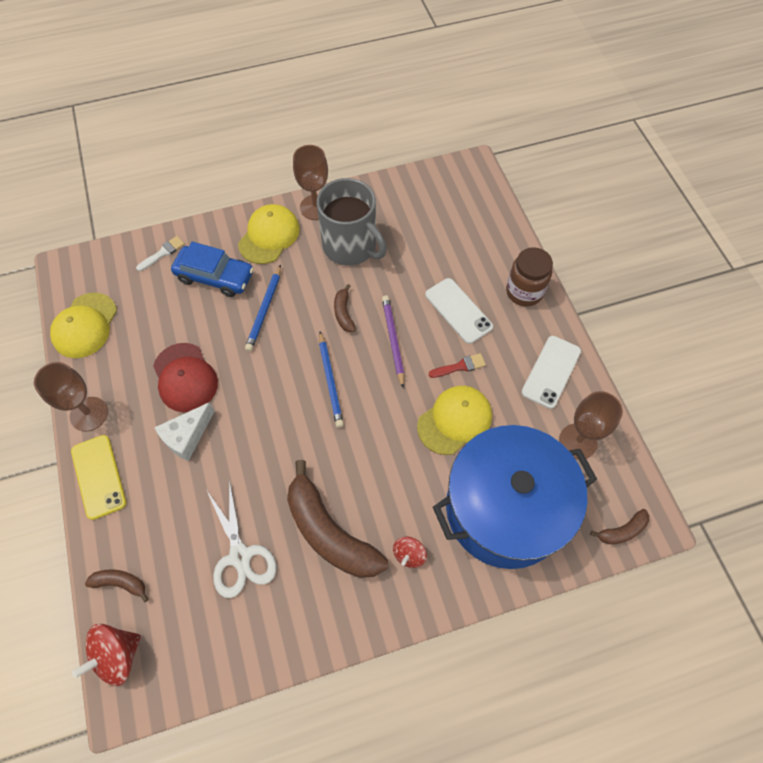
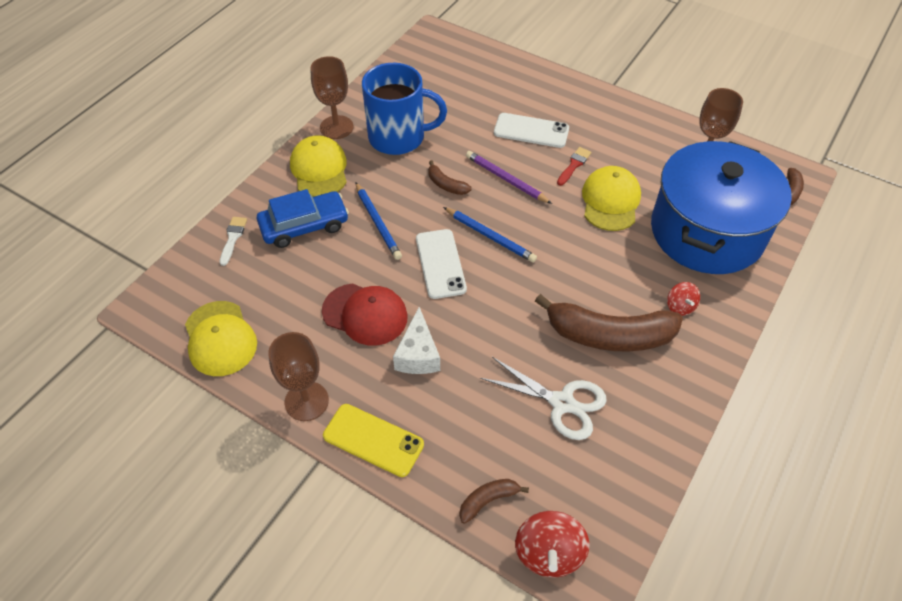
camera: 40 degrees left, 10 degrees down
grey mug [317,178,387,266] -> blue mug [362,63,447,155]
brown jar [506,247,553,306] -> none
white phone [521,336,581,409] -> white phone moved to [416,229,467,299]

